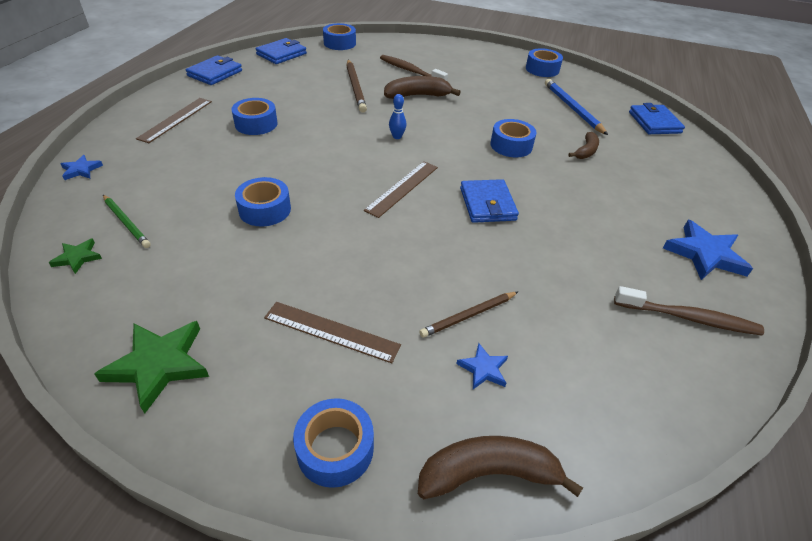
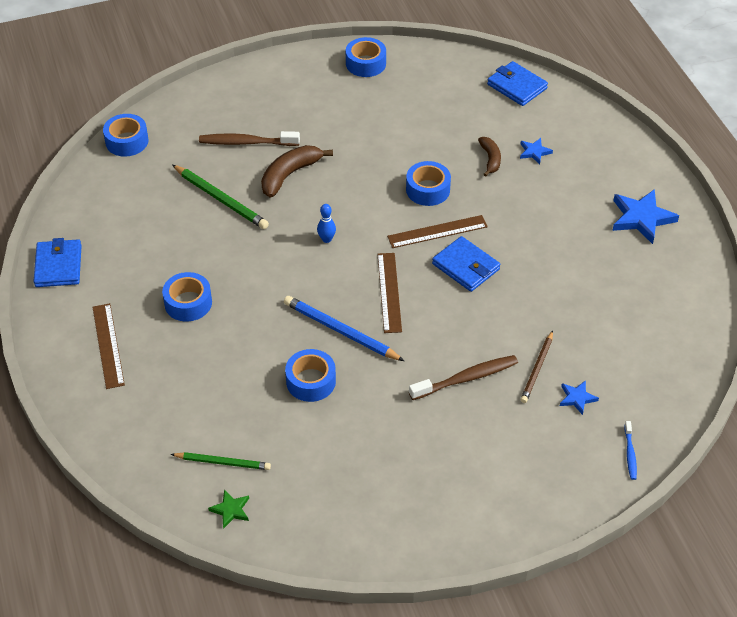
camera: 35 degrees left, 5 degrees up
blue star [61,155,103,180] -> blue star moved to [520,138,553,164]
green star [94,321,209,414] -> none
blue wallet [256,38,307,64] -> none
brown ruler [264,302,401,363] -> brown ruler moved to [387,215,488,248]
blue tape [293,398,374,488] -> none
brown pencil [346,60,367,113] -> green pencil [172,165,269,229]
brown banana [418,436,583,499] -> blue toothbrush [624,421,637,480]
blue pencil [545,79,608,135] -> blue pencil moved to [284,296,404,361]
brown toothbrush [614,286,764,335] -> brown toothbrush moved to [409,355,518,400]

